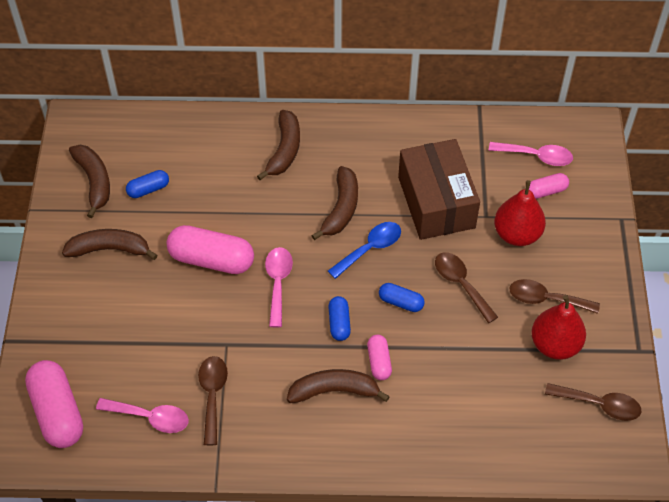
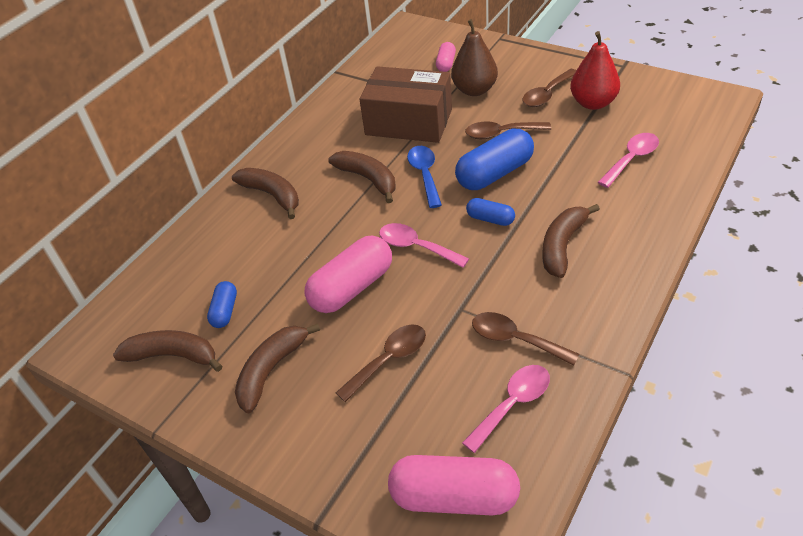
camera: 55 degrees left, 10 degrees down
pink capsule [367,335,392,380] -> none
blue capsule [379,283,425,312] -> blue capsule [455,128,534,190], size x1.91
pink spoon [489,142,573,166] -> pink spoon moved to [598,133,659,188]
red pear [494,180,546,246] -> brown pear [451,19,498,96]
brown spoon [545,383,641,421] -> brown spoon moved to [336,325,426,402]

